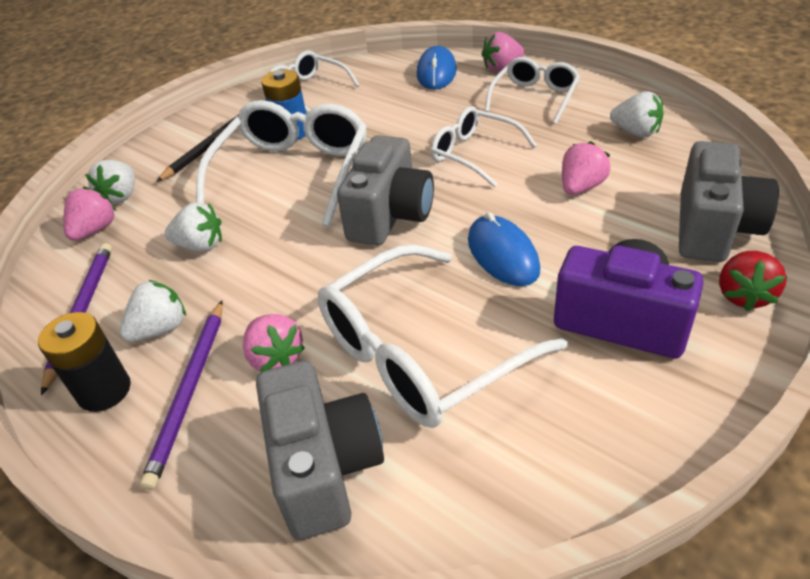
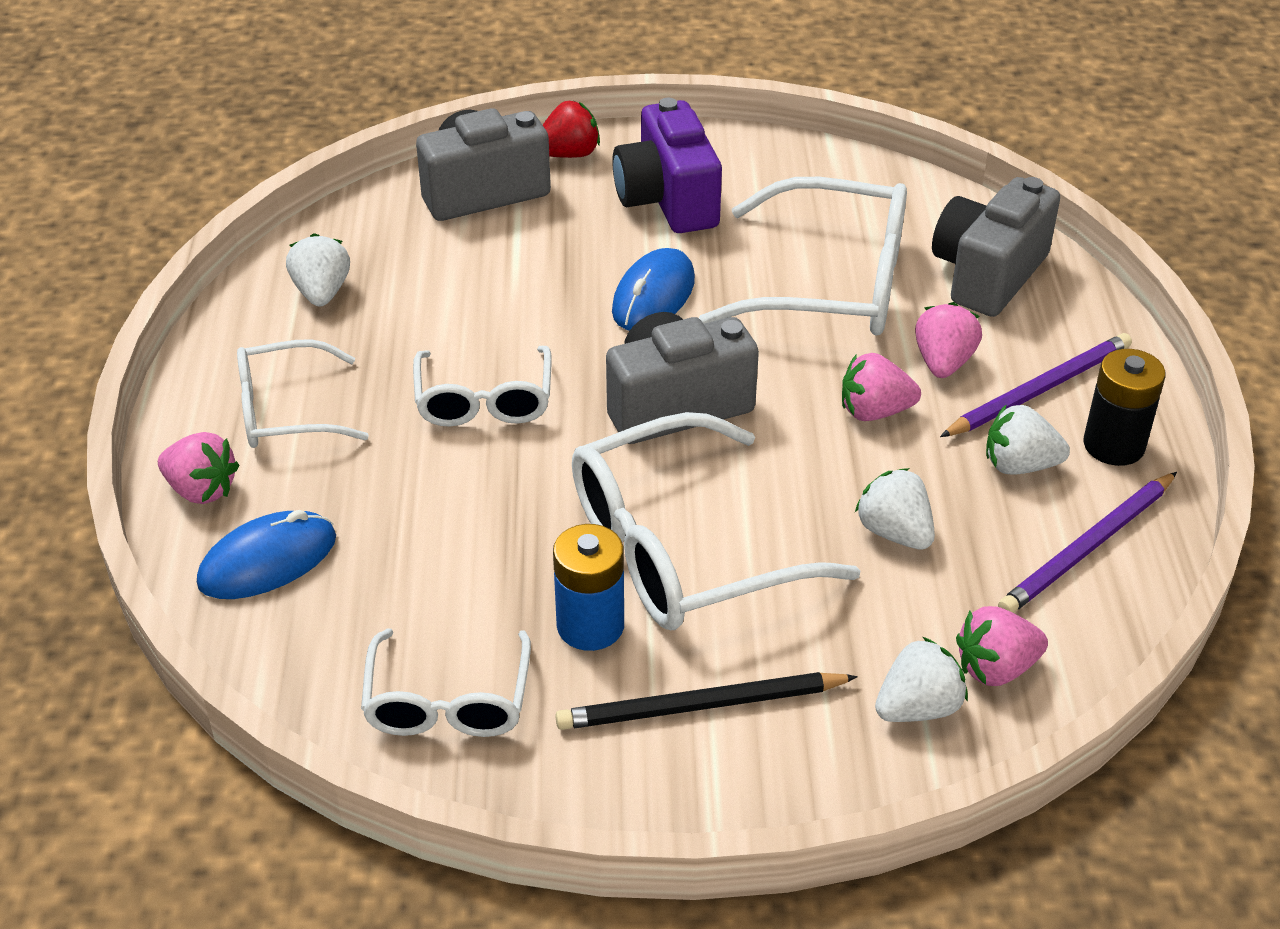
camera: 135 degrees left, 0 degrees up
pink strawberry [562,141,611,195] -> pink strawberry moved to [842,353,921,421]

